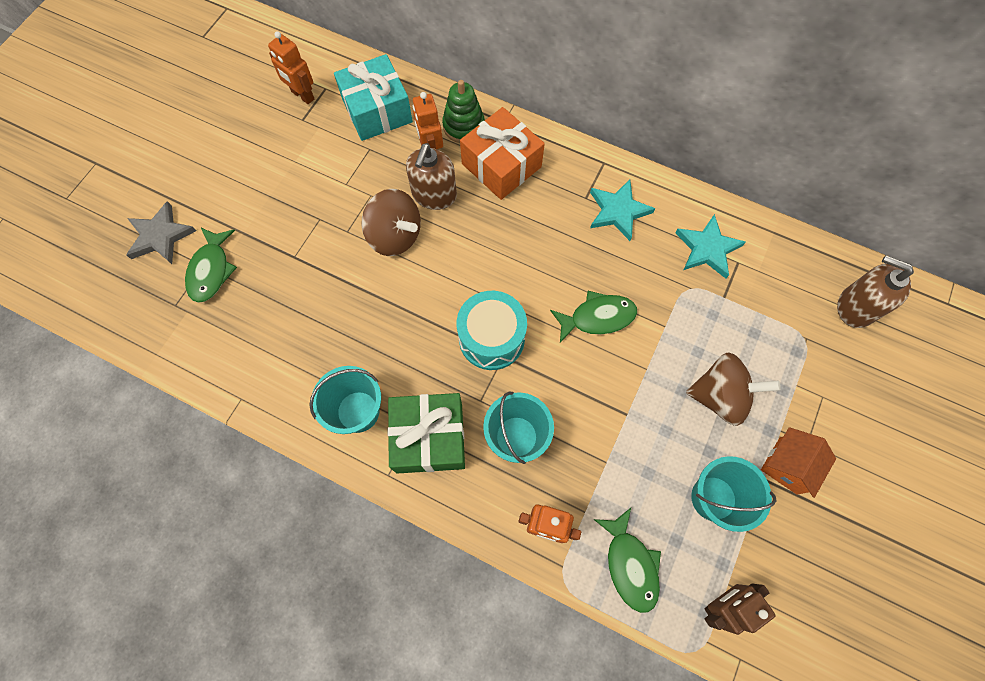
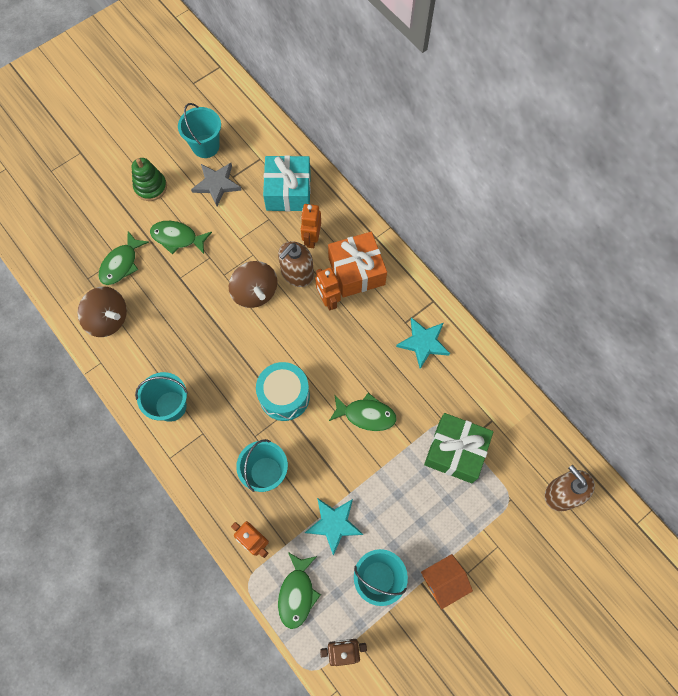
camera: 25 degrees right, 0 degrees up
grey star [126,201,196,264] -> grey star moved to [191,163,241,206]
orange robot [268,31,314,104] -> orange robot moved to [315,267,341,310]
green gift [388,393,465,474] -> green gift moved to [424,413,494,483]
green stacking toy [442,80,485,143] -> green stacking toy moved to [132,158,167,201]
turquoise star [675,214,746,279] -> turquoise star moved to [305,498,363,556]
brown spinning top [686,353,781,426] -> brown spinning top moved to [77,286,127,337]
none -> green fish [150,221,212,255]
none -> turquoise bucket [178,103,221,158]

